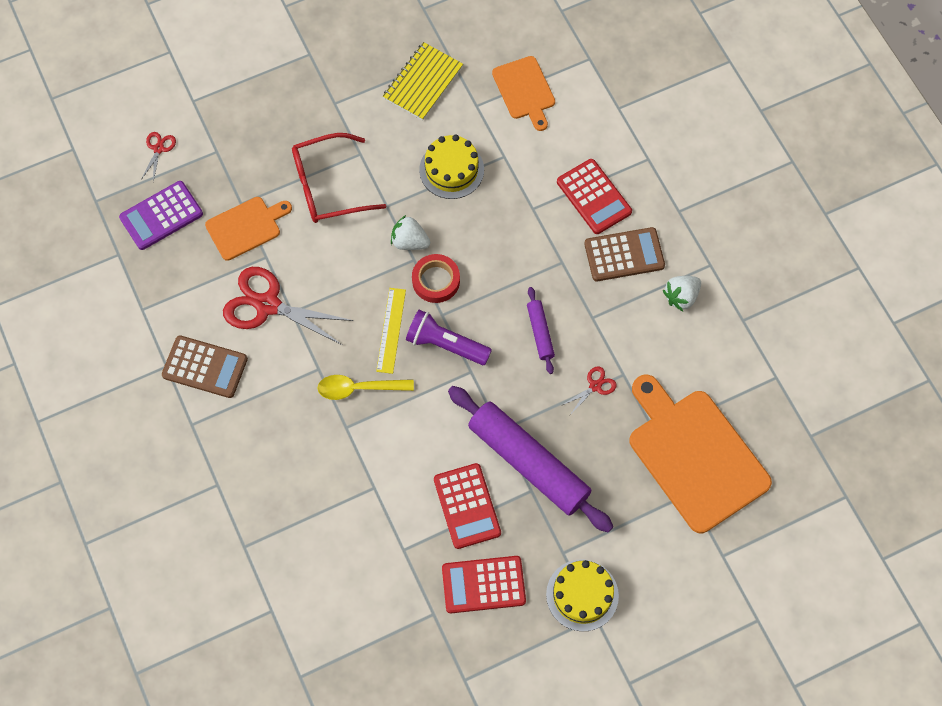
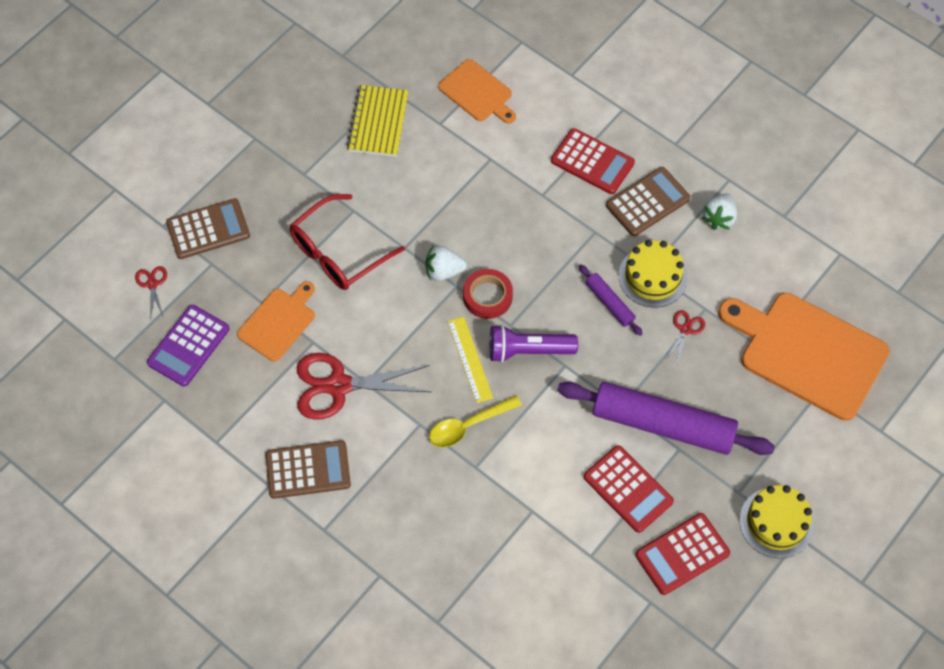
camera: 25 degrees left, 5 degrees down
yellow cake [419,135,484,199] -> yellow cake moved to [619,240,688,307]
none -> brown calculator [166,198,250,259]

